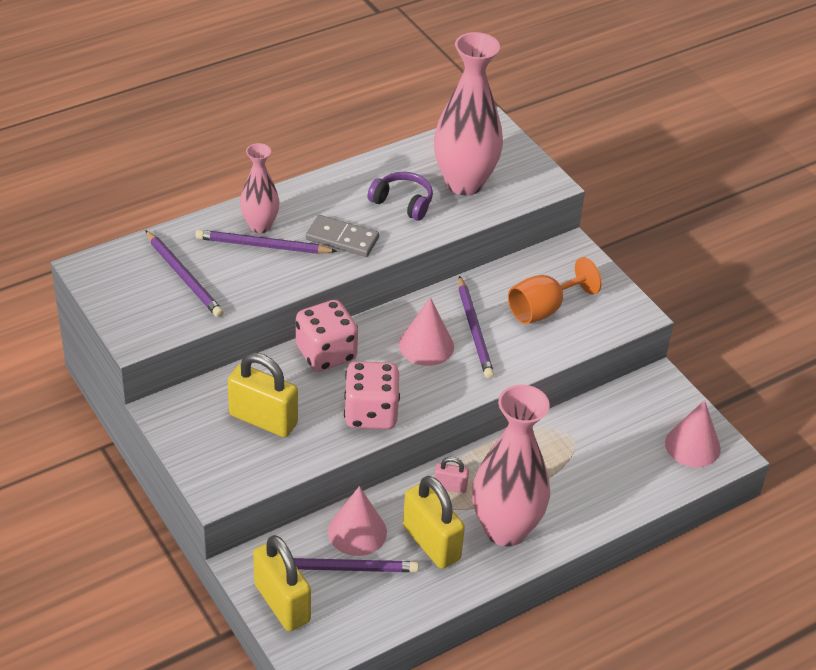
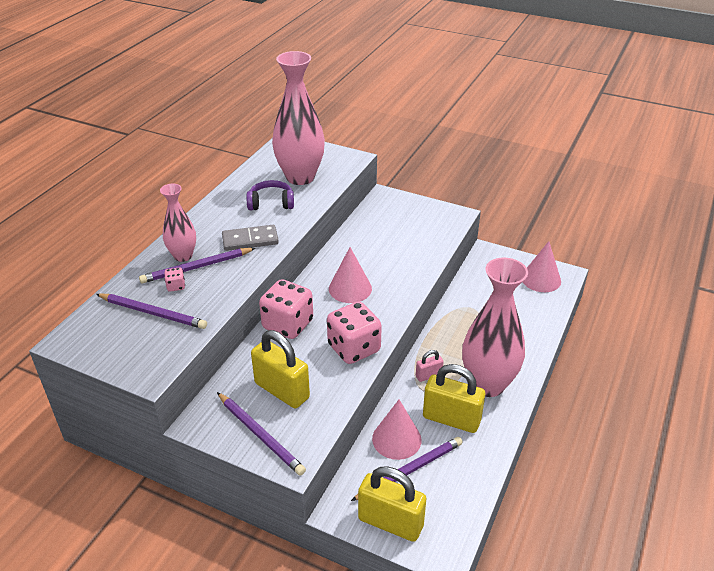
camera: 30 degrees left, 5 degrees down
yellow padlock [228,353,298,437] -> yellow padlock turned 45 degrees clockwise [251,330,310,408]
purple pencil [458,276,494,379] -> purple pencil moved to [217,392,306,475]
orange goblet [508,257,601,324] -> none
none -> pink dice [165,268,185,292]

